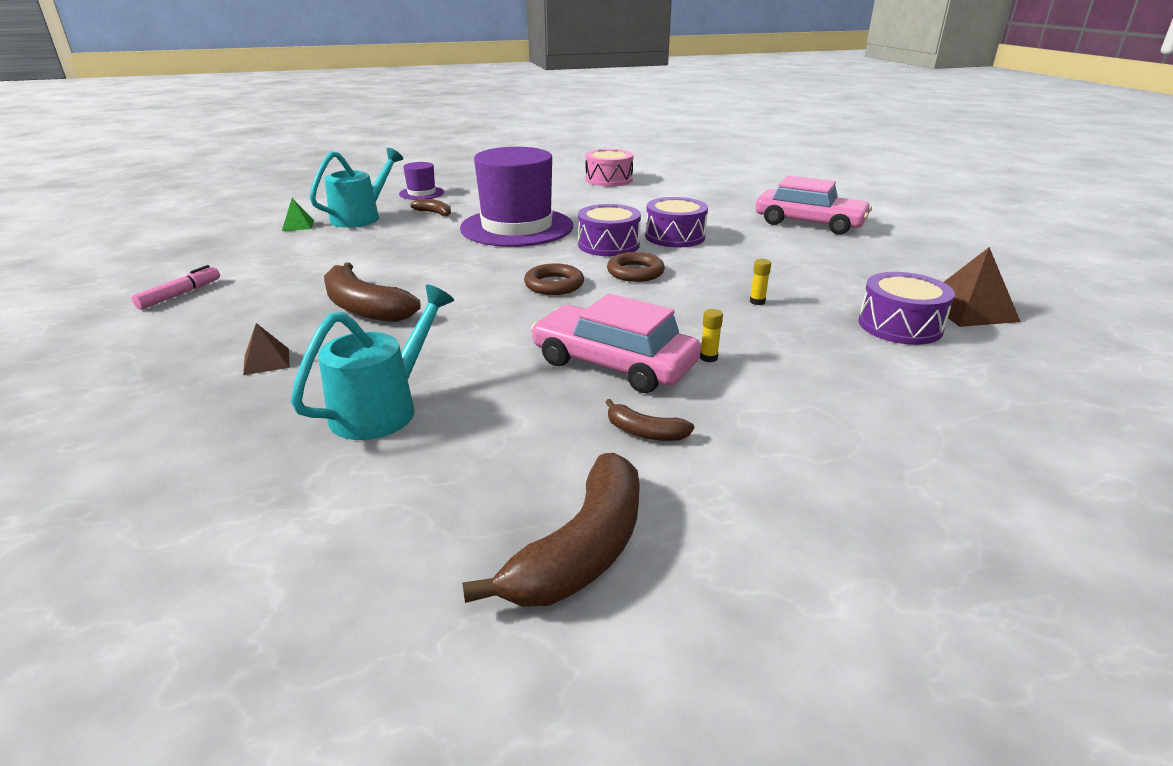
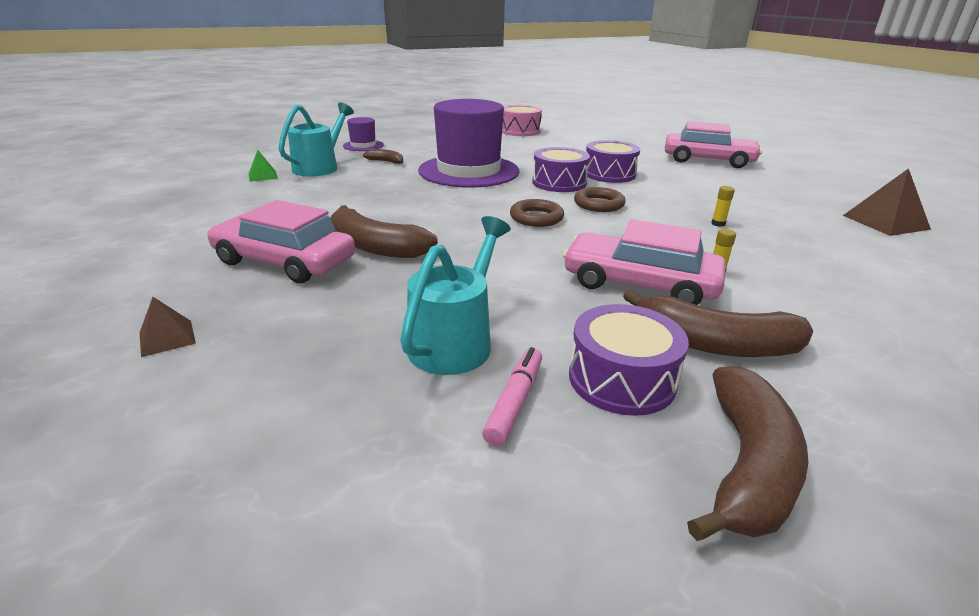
camera: 10 degrees left, 0 degrees up
pink marker [132,265,220,309] -> pink marker moved to [482,347,542,447]
brown pyramid [243,323,290,375] -> brown pyramid moved to [139,297,196,357]
brown banana [605,399,694,441] -> brown banana [623,289,813,357], size x1.98
purple drum [858,272,955,345] -> purple drum moved to [569,304,689,416]
none -> pink car [207,200,355,283]

